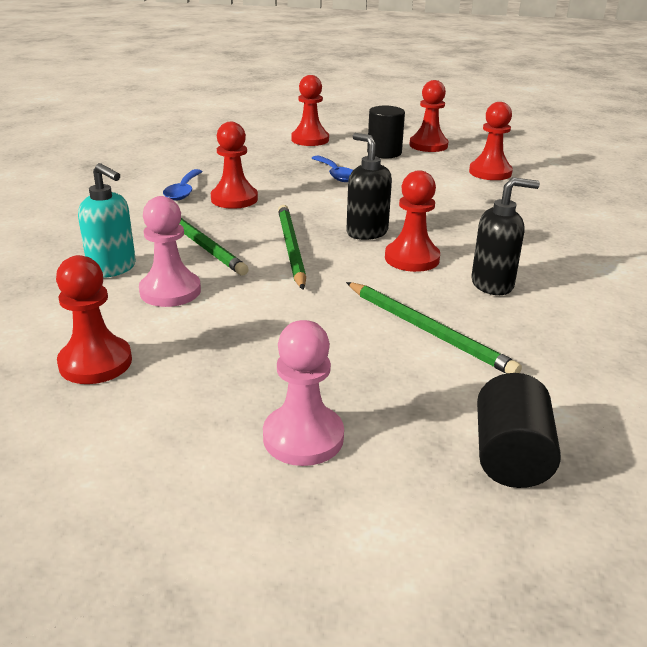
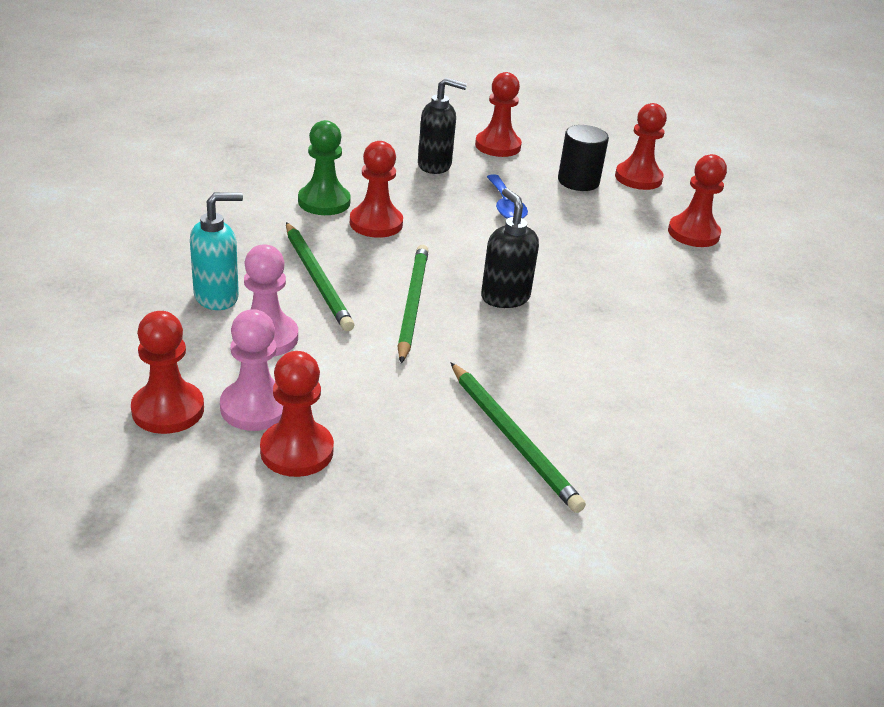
camera: 10 degrees right, 5 degrees up
turquoise soap dispenser [78,163,136,278] -> turquoise soap dispenser turned 75 degrees counterclockwise [190,192,243,310]
blue spoon [163,169,203,201] -> green pawn [298,120,351,215]
pink pawn [263,320,344,466] -> pink pawn moved to [220,309,283,431]
red pawn [385,170,440,272] -> red pawn moved to [260,351,334,477]
black soap dispenser [471,177,540,295] -> black soap dispenser moved to [418,78,467,174]
black cylinder [477,373,561,488] -> none

